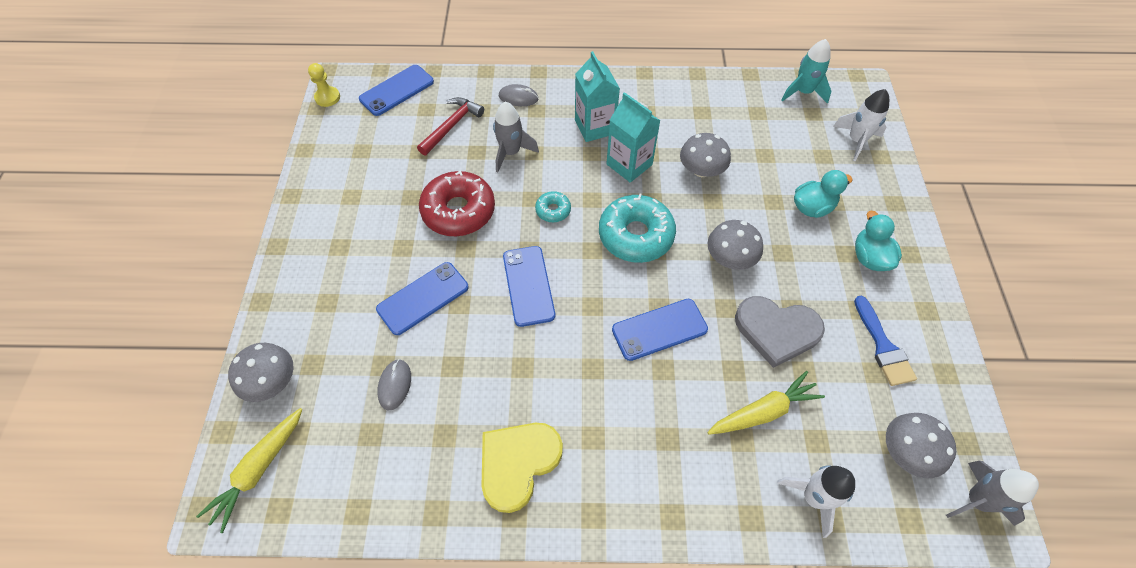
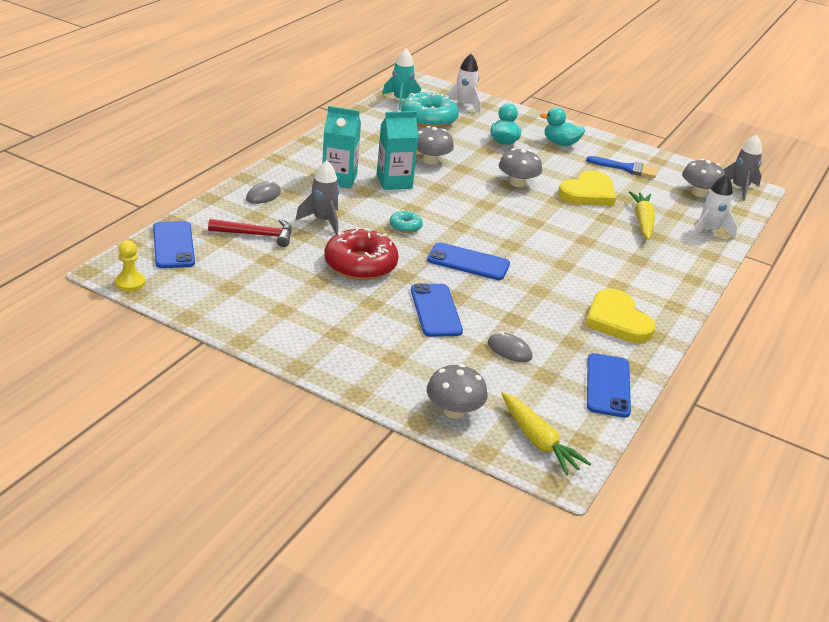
camera: 65 degrees left, 25 degrees down
red hammer [417,97,484,156] -> red hammer turned 120 degrees clockwise [208,219,292,247]
turquoise donut [599,194,676,263] -> turquoise donut moved to [401,91,459,128]
blue phone [612,299,708,361] -> blue phone moved to [587,353,631,418]
grey heart [735,296,825,368] -> yellow heart [558,170,616,206]

